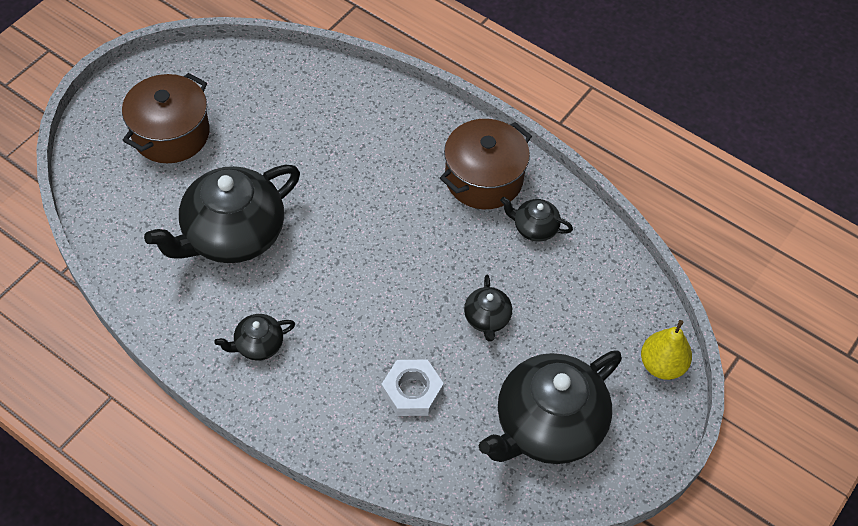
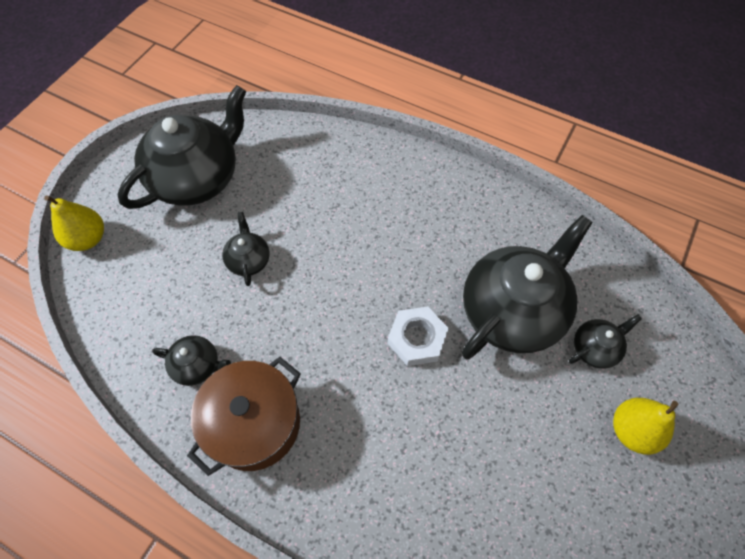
camera: 175 degrees right, 5 degrees up
brown pot [122,73,210,163] -> yellow pear [613,398,679,455]
black teapot [214,314,295,361] -> black teapot moved to [569,314,642,368]
white nut [381,360,444,416] -> white nut moved to [388,307,449,366]

